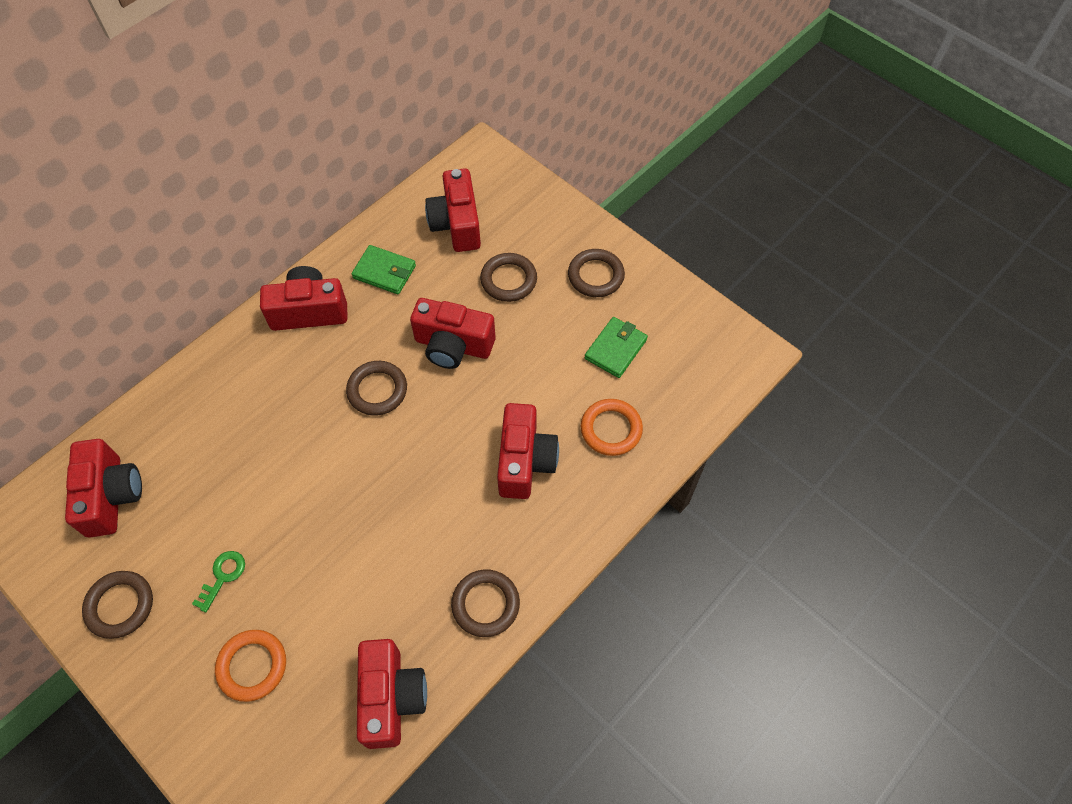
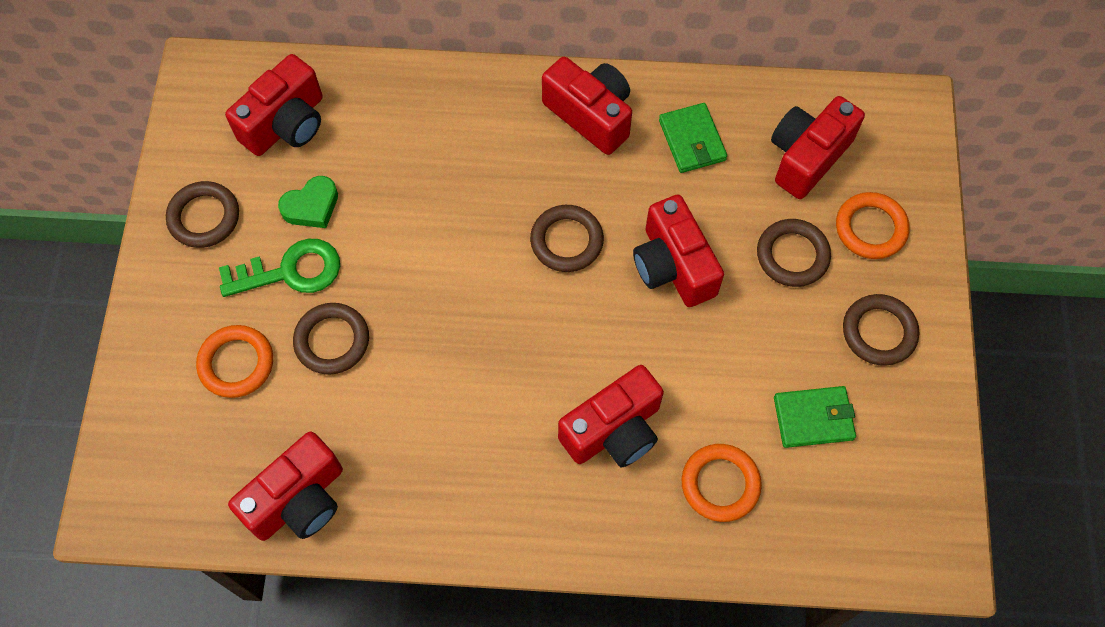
camera: 50 degrees right, 5 degrees up
green key [192,551,245,613] -> green key [219,239,340,297], size x1.68
brown ring [451,570,520,637] -> brown ring moved to [293,303,369,375]
none -> green heart [278,176,338,228]
none -> orange ring [836,192,910,259]

